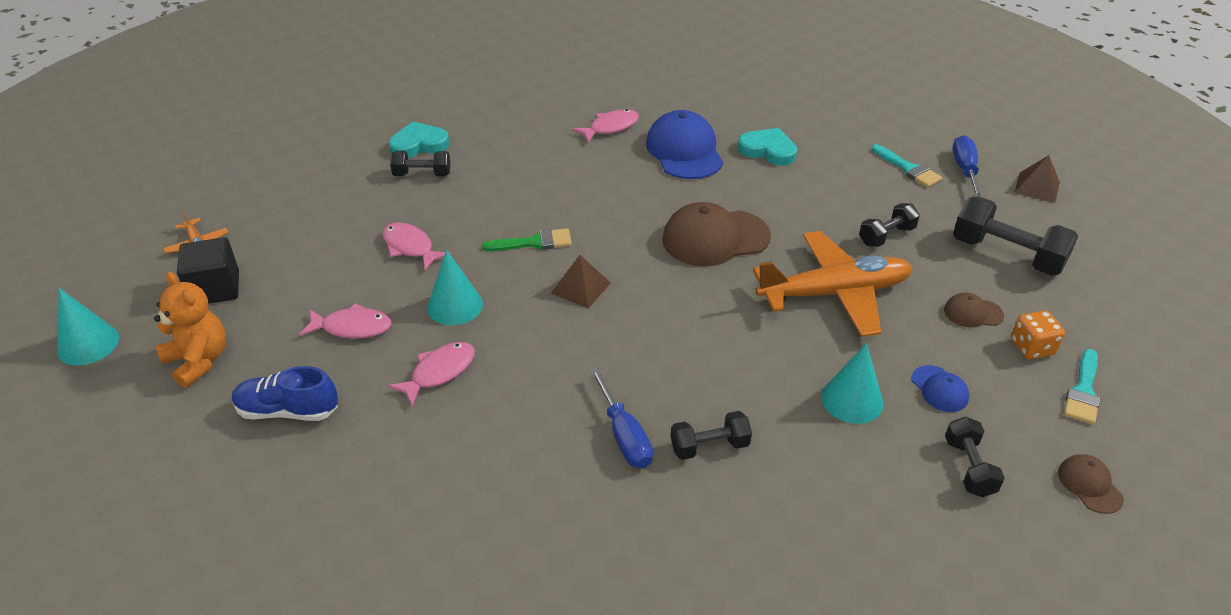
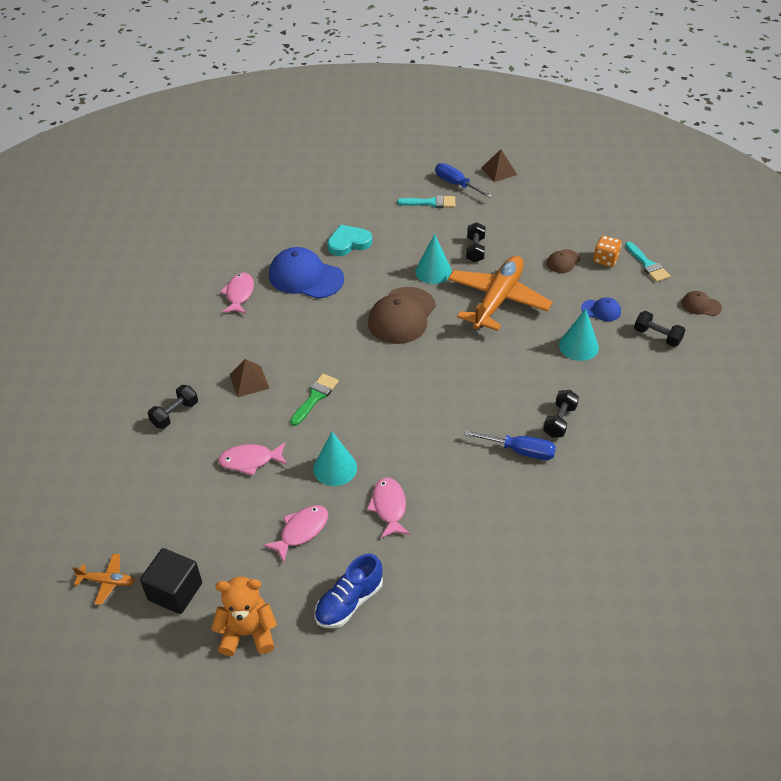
camera: 50 degrees left, 5 degrees up
turquoise cone [57,288,119,366] -> turquoise cone moved to [415,234,452,284]
turquoise heart [389,121,449,158] -> none
brown pyramid [551,255,611,308] -> brown pyramid moved to [230,359,270,397]
black dumbbell [953,196,1078,276] -> none

